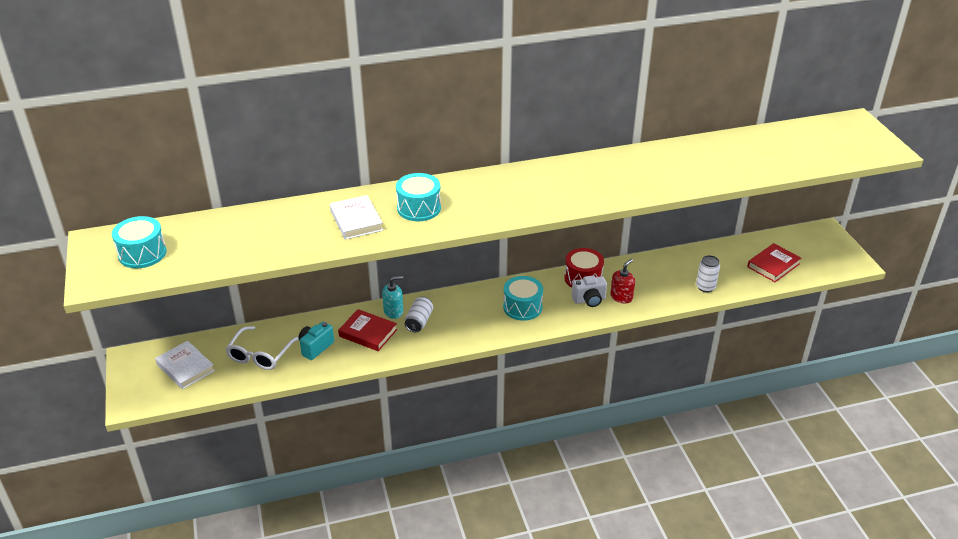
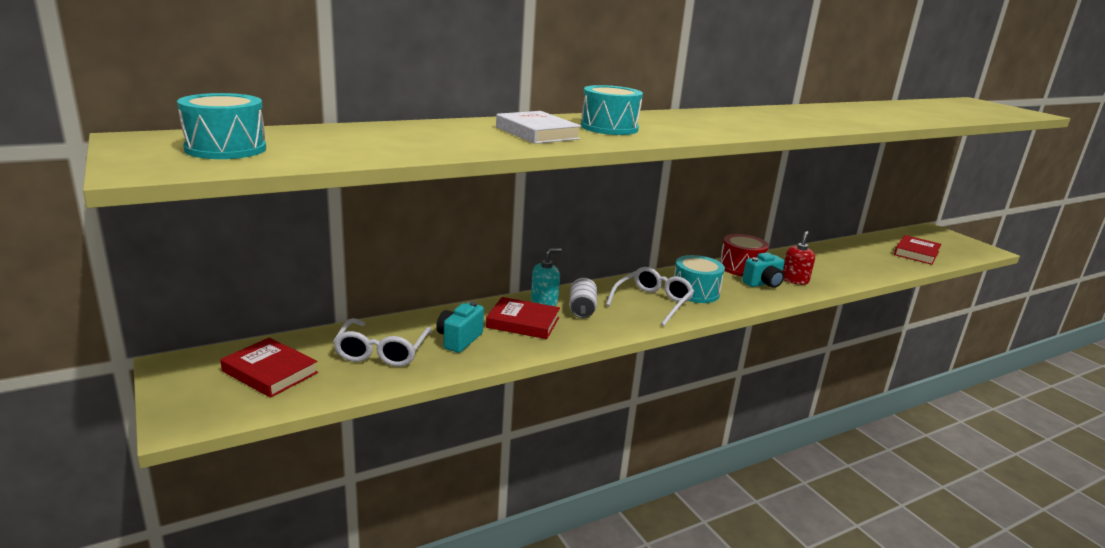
camera: 15 degrees left, 15 degrees down
white book [155,341,215,390] -> red book [220,337,318,398]
white camera [571,275,607,307] -> turquoise camera [742,252,785,288]
white can [696,255,720,292] -> none
none -> white glasses [606,267,694,326]

